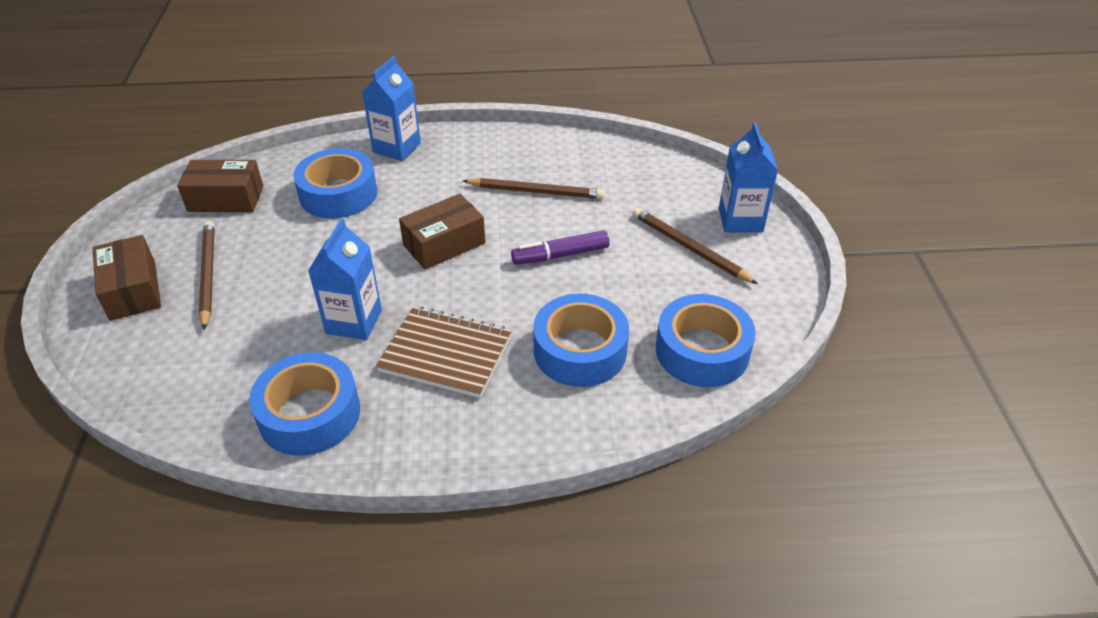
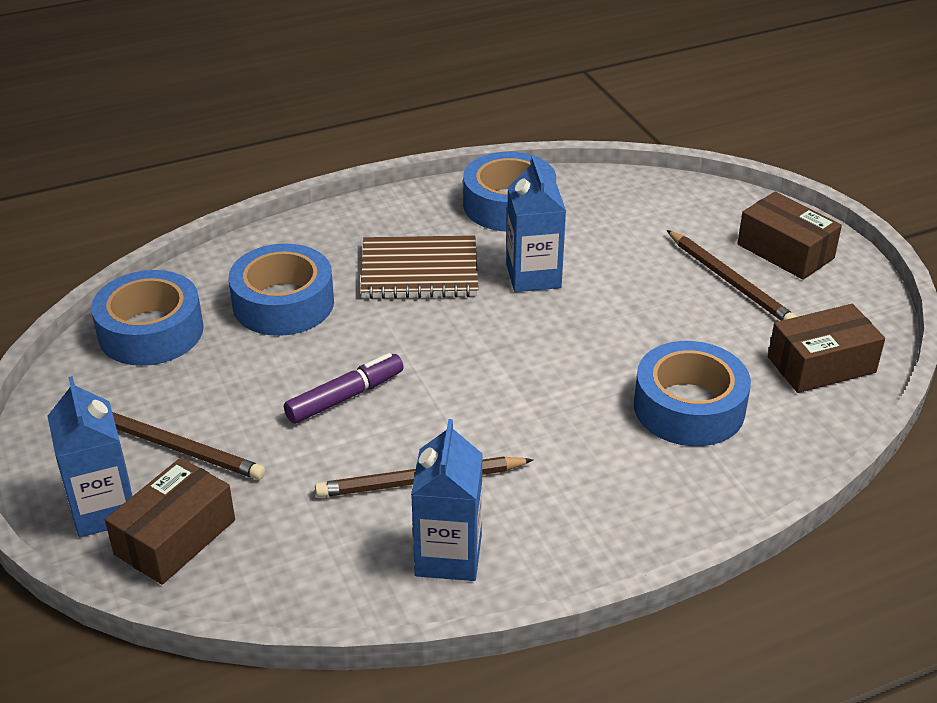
camera: 160 degrees right, 5 degrees down
blue carton [362,56,421,161] -> blue carton moved to [411,419,482,581]
brown box [399,194,485,270] -> brown box moved to [105,458,235,585]

